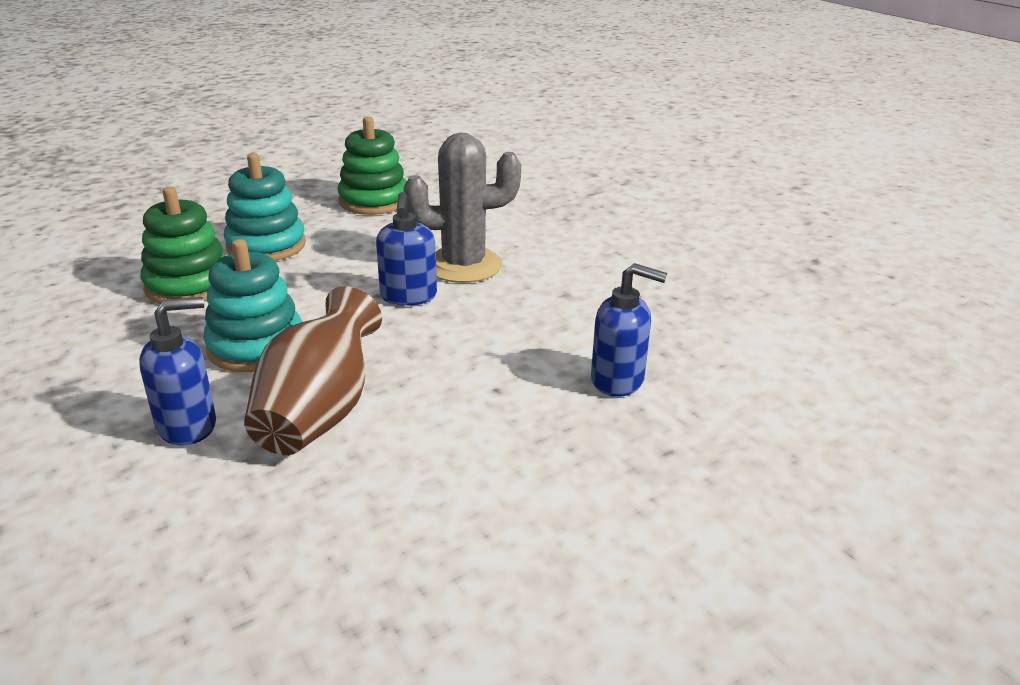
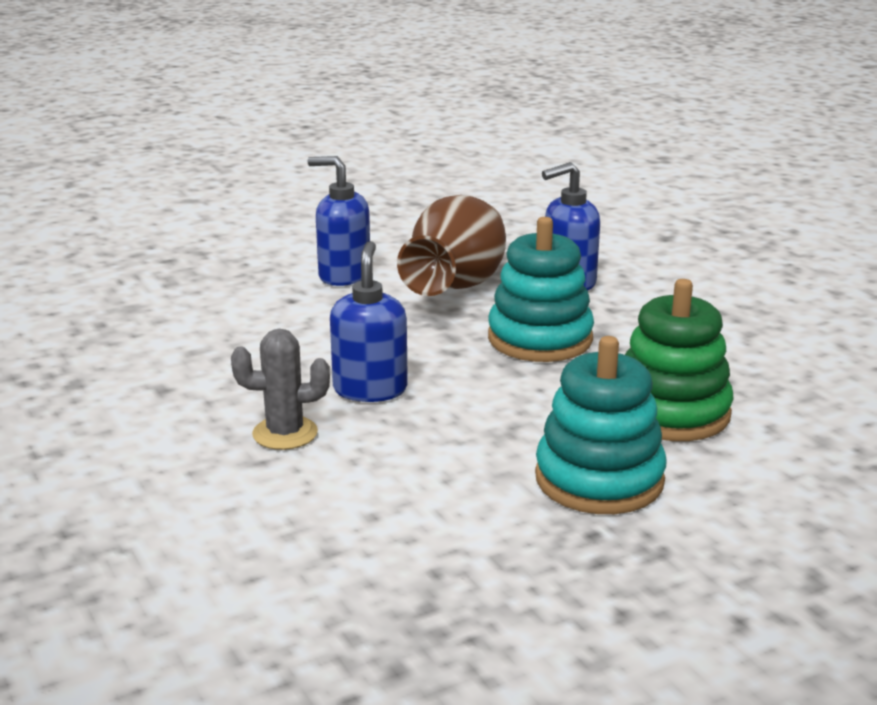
camera: 175 degrees left, 5 degrees down
green stacking toy [338,116,407,215] -> none
grey cactus [404,133,521,283] -> grey cactus [231,329,330,450], size x0.56
blue soap dispenser [591,263,667,397] -> blue soap dispenser moved to [307,156,370,286]

